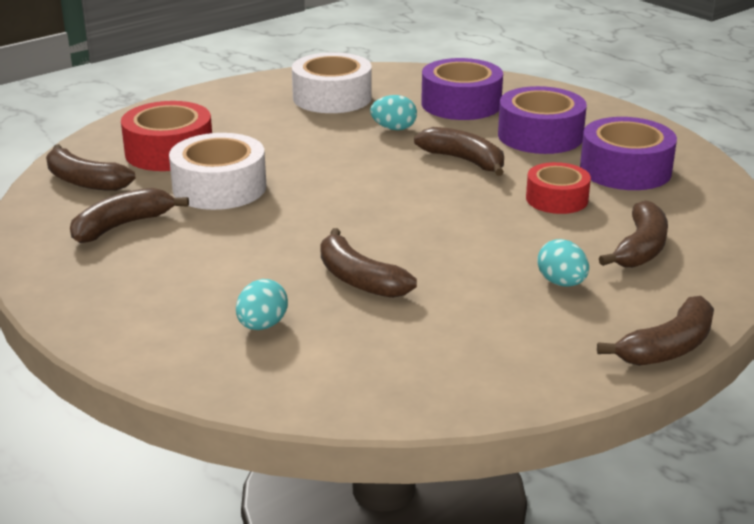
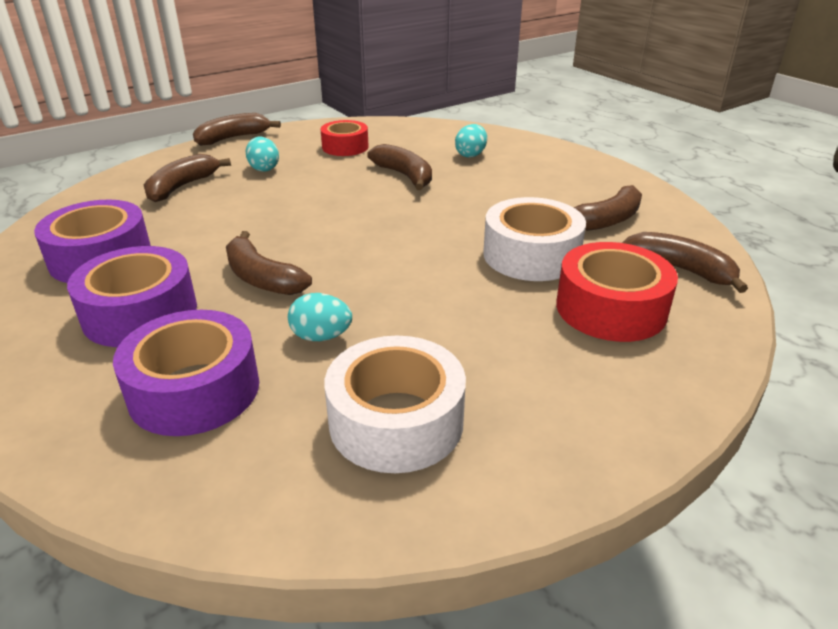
camera: 175 degrees left, 5 degrees up
red tape [526,162,591,214] -> red tape moved to [321,120,369,156]

